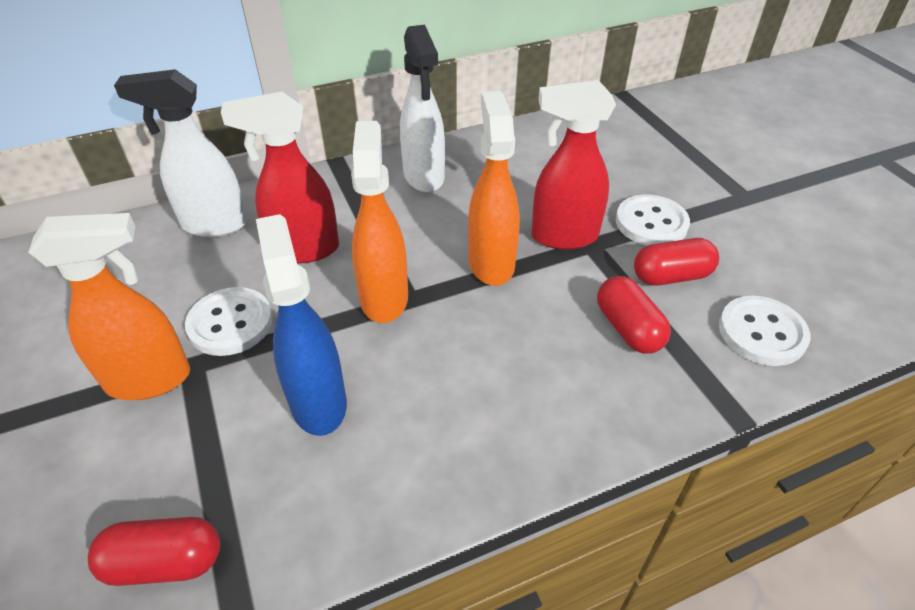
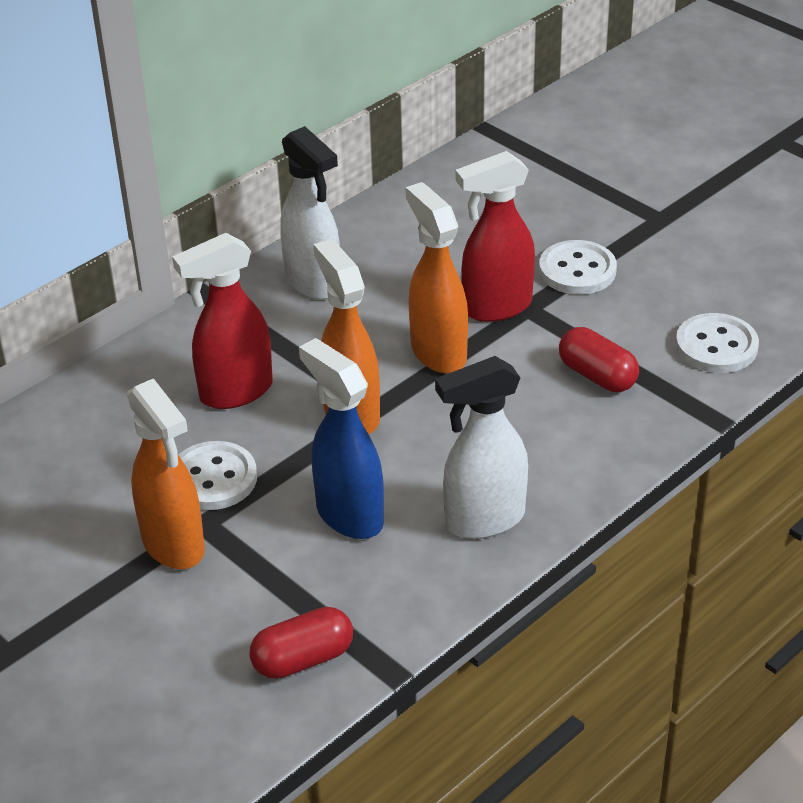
camera: 20 degrees left, 5 degrees down
orange spray bottle [28,213,190,400] -> orange spray bottle turned 90 degrees clockwise [127,378,205,569]
white spray bottle [114,69,247,237] -> white spray bottle moved to [435,356,528,539]
red capsule [634,238,719,285] -> none

